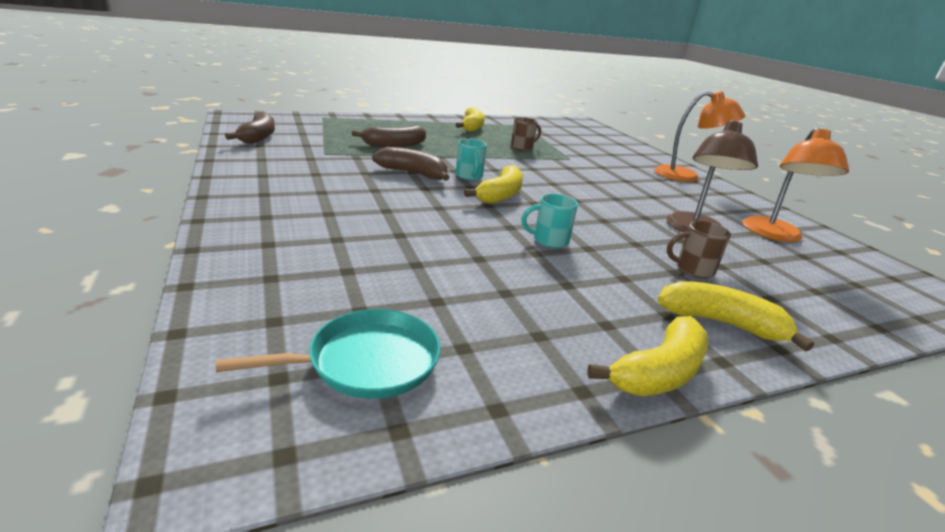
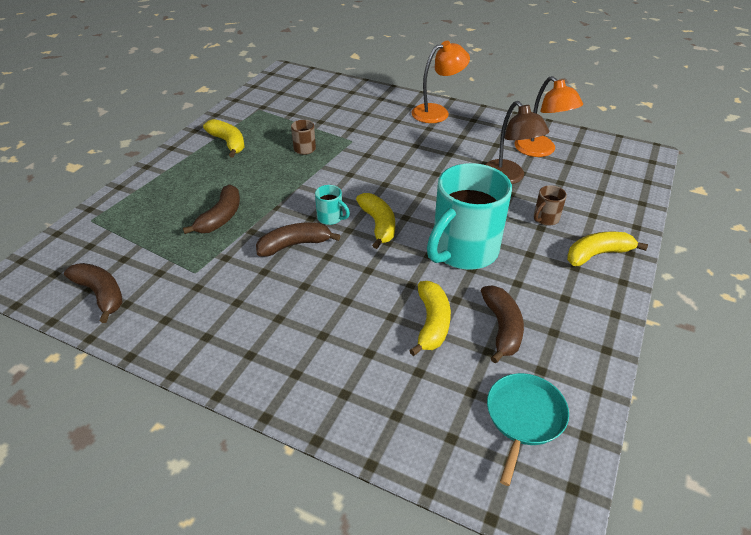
camera: 40 degrees left, 15 degrees up
turquoise mug [521,194,578,248] -> turquoise mug [427,163,512,270], size x2.43
yellow banana [587,316,708,396] -> yellow banana moved to [409,281,451,356]
none -> brown banana [481,286,524,363]

